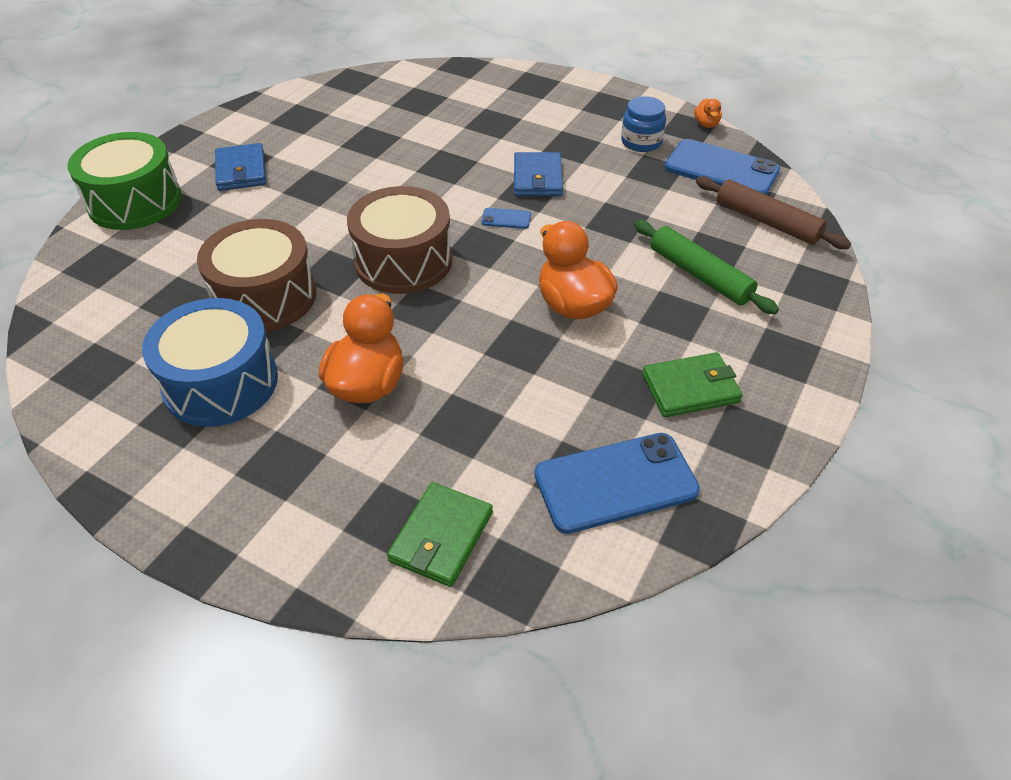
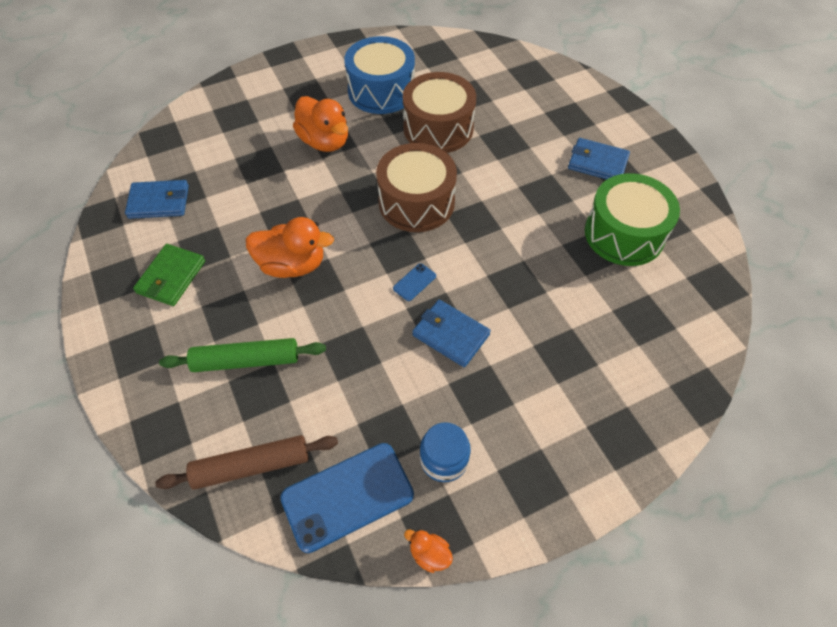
camera: 125 degrees right, 10 degrees up
green drum [68,132,182,230] -> green drum moved to [585,173,680,266]
green wallet [387,482,493,587] -> none
blue phone [534,433,700,534] -> blue wallet [125,180,189,219]

